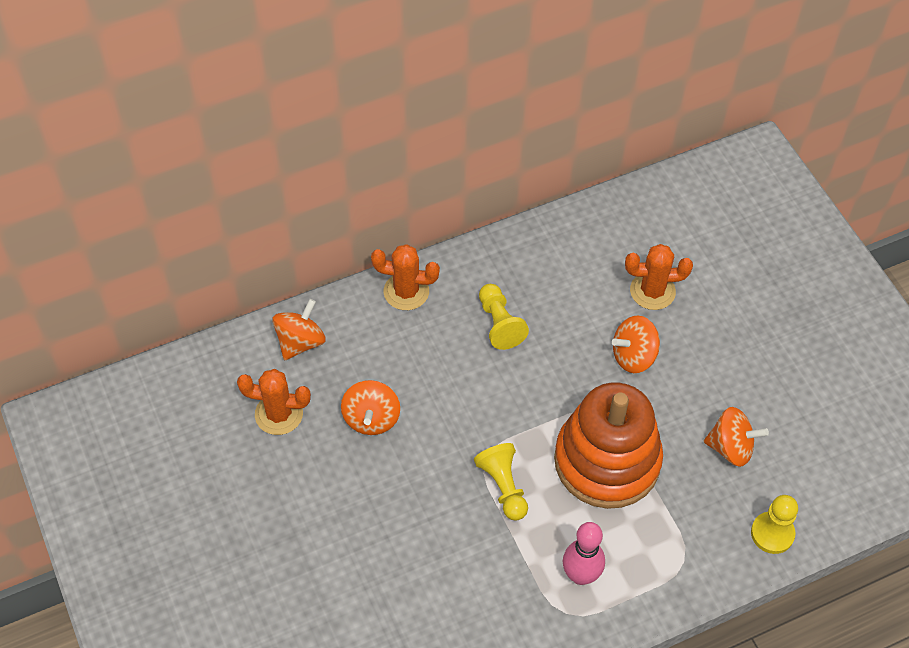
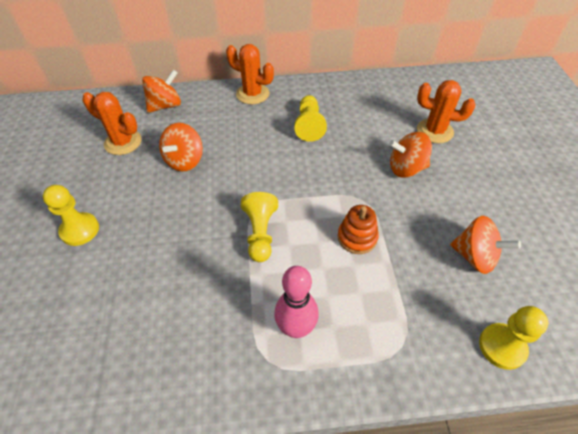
camera: 20 degrees right, 5 degrees down
orange stacking toy [554,382,663,509] -> orange stacking toy [338,205,379,254], size x0.42
none -> yellow pawn [43,185,99,246]

